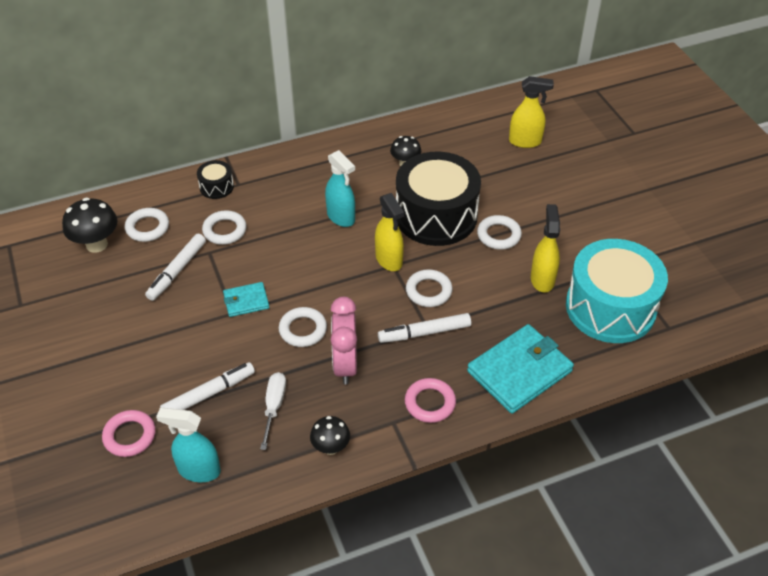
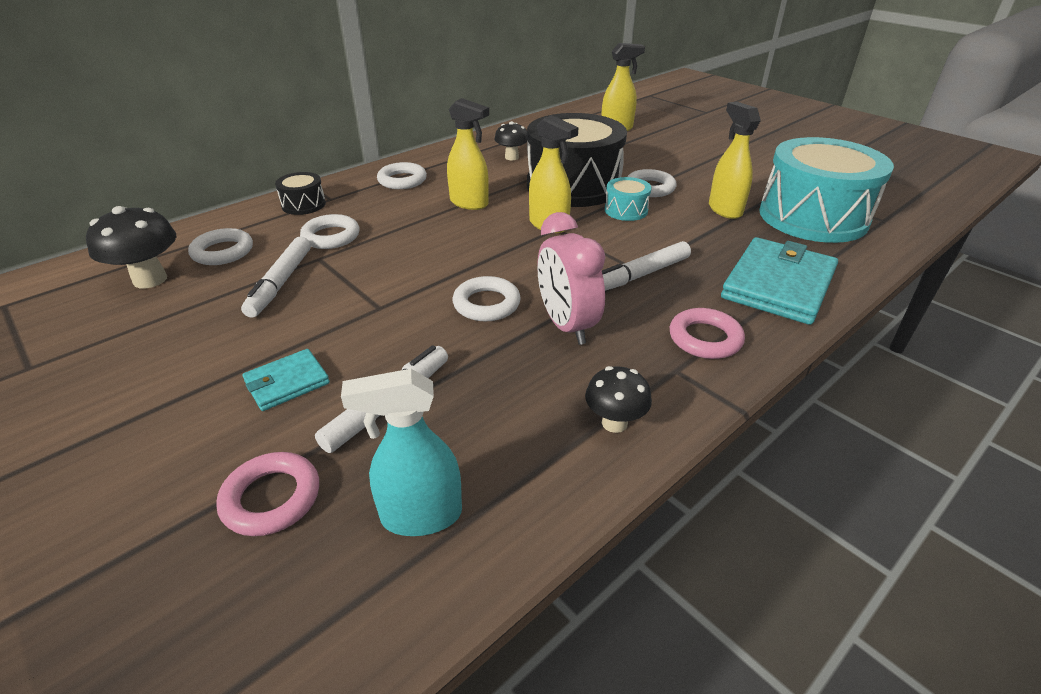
camera: 20 degrees left, 10 degrees down
turquoise wallet [223,282,269,317] -> turquoise wallet moved to [242,349,330,411]
white screwdriver [260,372,286,450] -> none
turquoise spray bottle [325,150,355,227] -> yellow spray bottle [447,98,489,210]
white ring [406,269,452,307] -> white ring moved to [377,162,427,189]
none -> turquoise drum [605,177,652,221]

